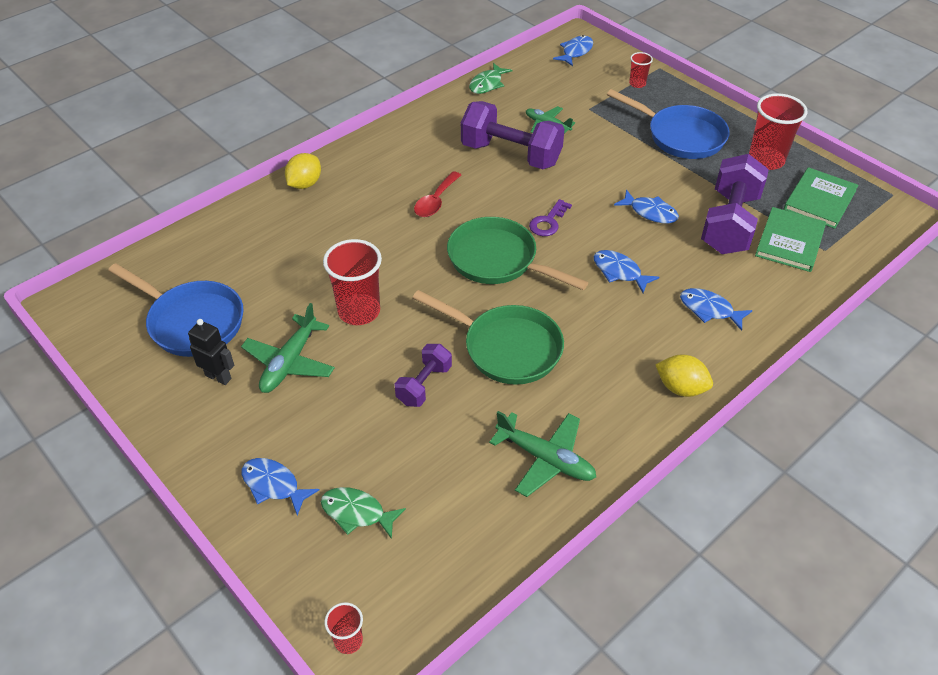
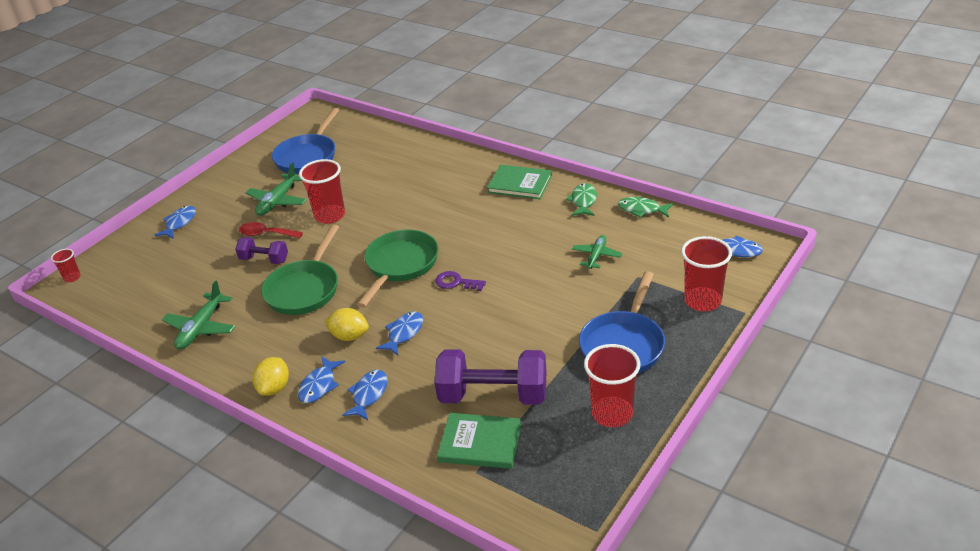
camera: 80 degrees right, 10 degrees down
black robot [188,319,234,385] -> none
green plane [241,303,335,393] -> green plane turned 75 degrees counterclockwise [245,162,307,216]
yellow lemon [285,153,321,189] -> yellow lemon moved to [324,308,369,341]
green fish [321,487,406,539] -> green fish moved to [566,183,597,216]
red spoon [414,171,461,217] -> red spoon moved to [238,222,303,238]
purple dumbbell [461,101,565,169] -> none
blue fish [614,190,679,224] -> blue fish moved to [298,356,345,403]
red cup [629,52,653,88] -> red cup [681,236,732,311], size x1.97
green book [784,167,858,229] -> green book moved to [487,165,552,199]

